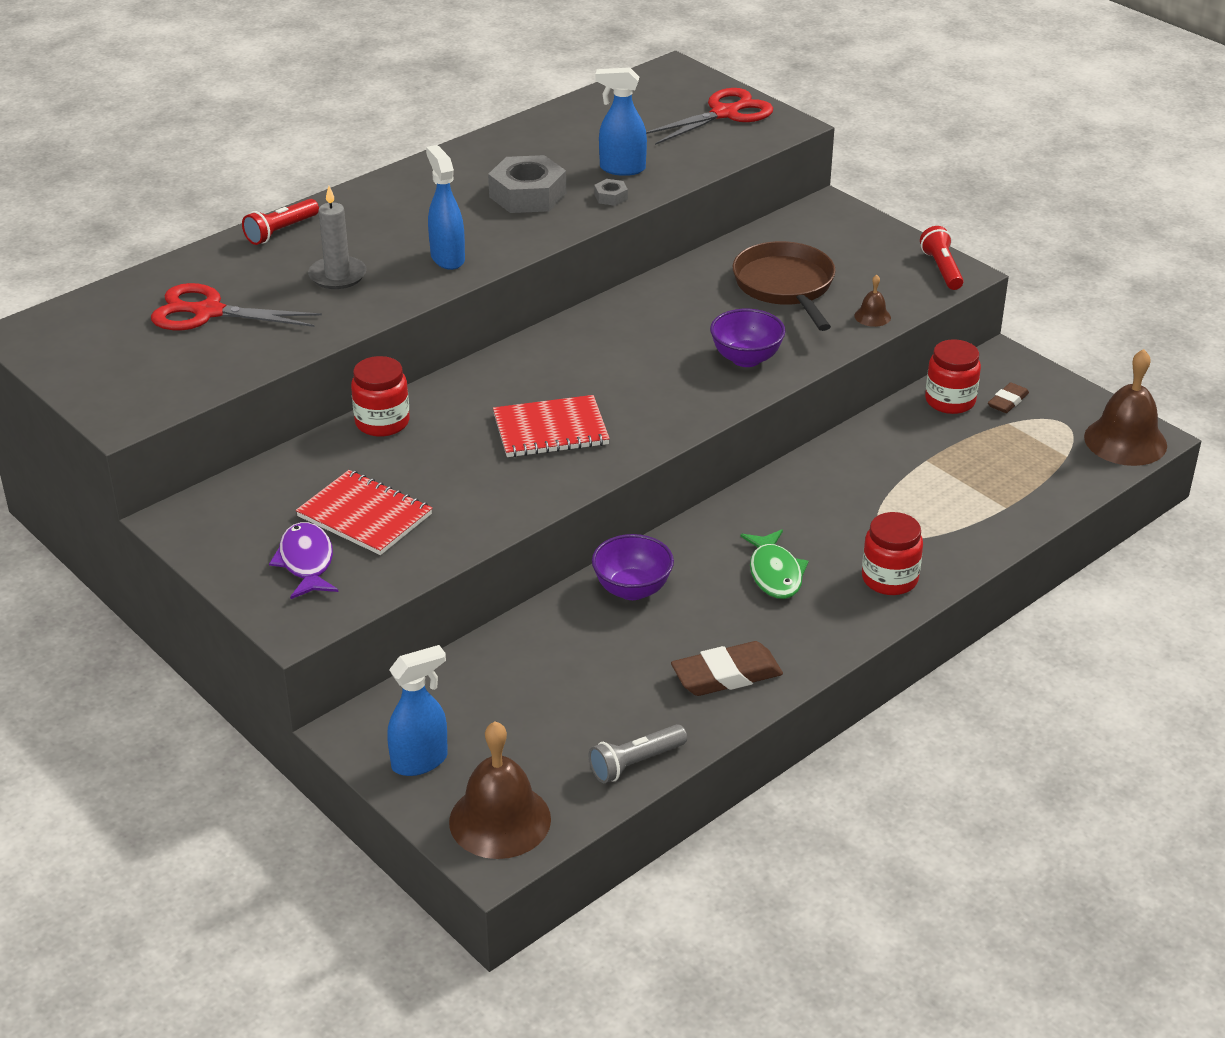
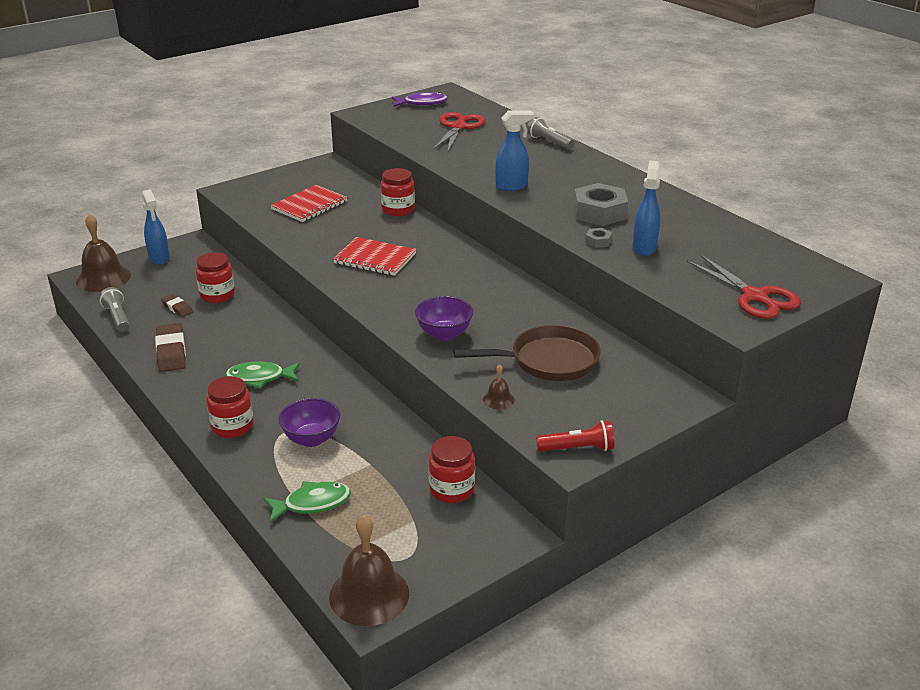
camera: 95 degrees right, 5 degrees down
red flashlight [242,199,319,245] -> grey flashlight [527,117,574,149]
purple fish [269,522,338,599] -> purple fish moved to [392,92,448,107]
grey candle [308,186,367,289] -> none
red notebook [493,395,610,457] -> red notebook turned 60 degrees counterclockwise [333,237,416,276]
purple bowl [592,534,674,600] -> purple bowl moved to [279,398,340,447]
brown eraser [988,382,1029,413] -> brown eraser moved to [161,294,193,317]
none -> red jar [196,252,235,303]
none -> green fish [263,481,351,523]

